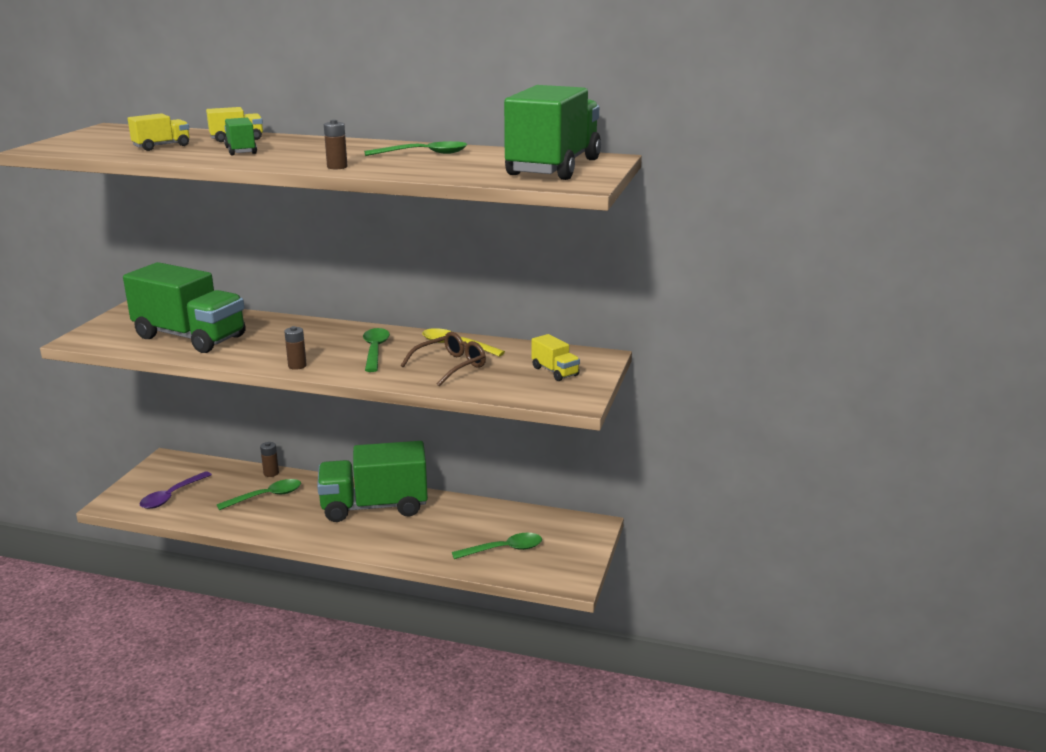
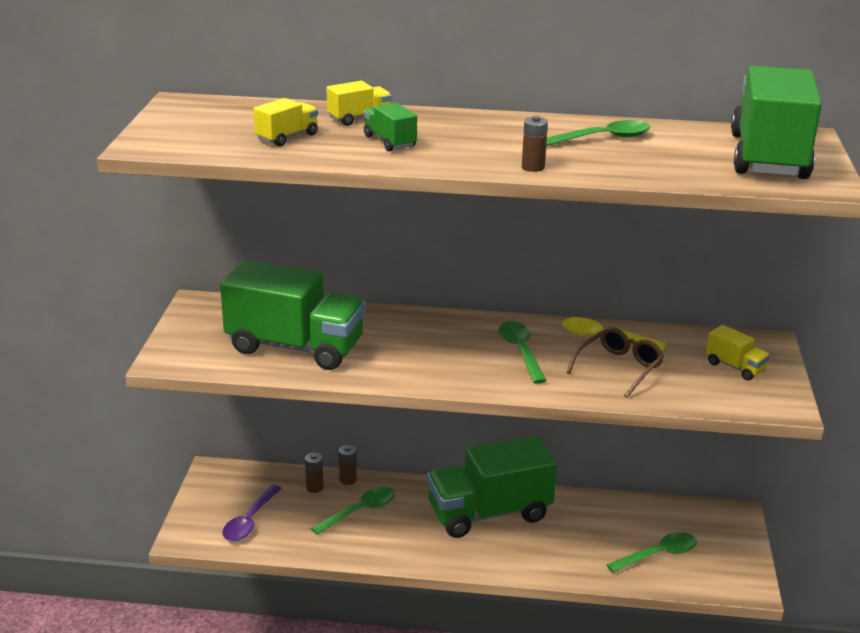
camera: 10 degrees left, 5 degrees up
brown battery [284,326,307,370] -> brown battery moved to [305,452,324,493]

